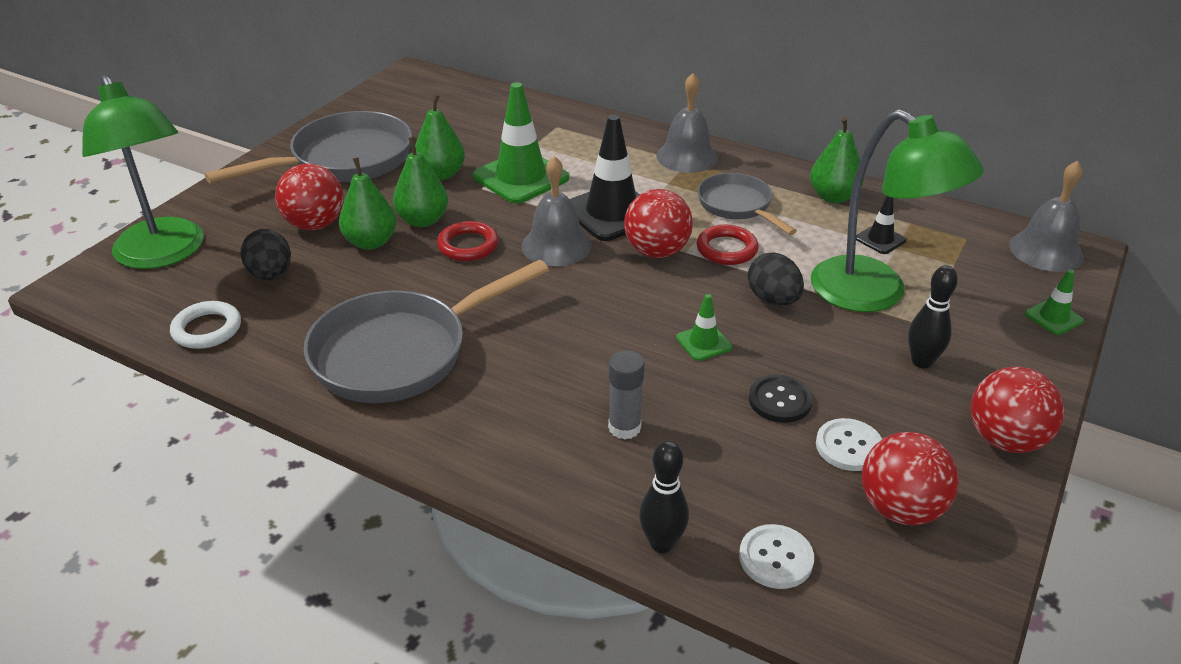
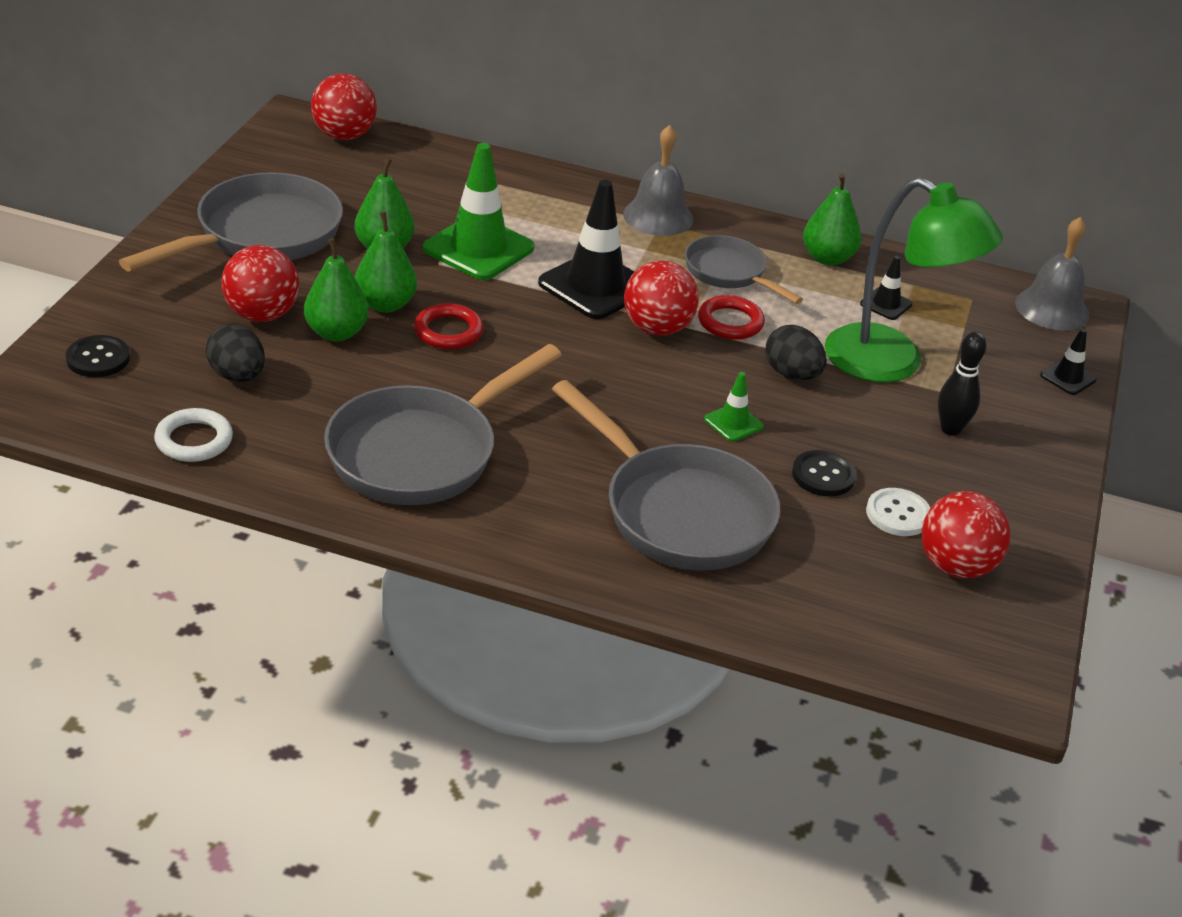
camera: 15 degrees left, 0 degrees up
green lamp [82,74,204,269] -> black button [66,335,130,377]
grey bell [521,156,591,266] -> none
grey glue stick [608,350,644,440] -> grey pan [552,380,780,570]
black bowling pin [639,441,689,553] -> none
white button [739,524,814,589] -> none
red ball [971,367,1064,453] -> red ball moved to [311,74,377,140]
green traffic cone [1025,269,1084,335] -> black traffic cone [1040,329,1097,395]

